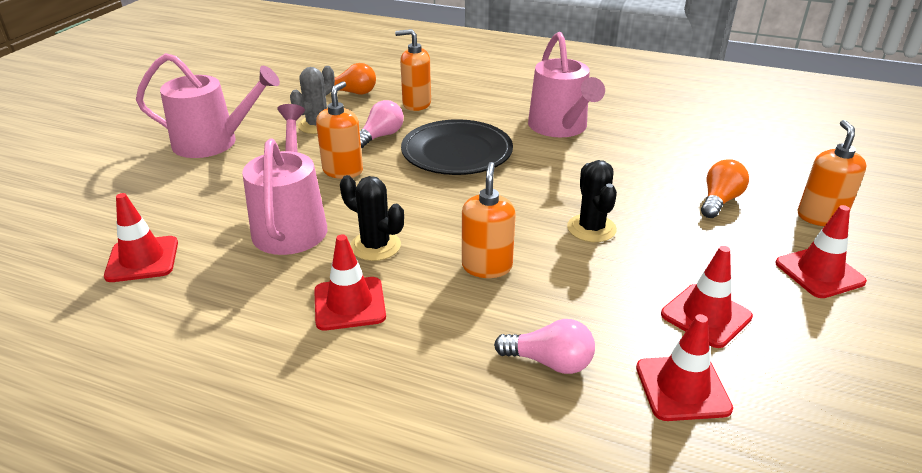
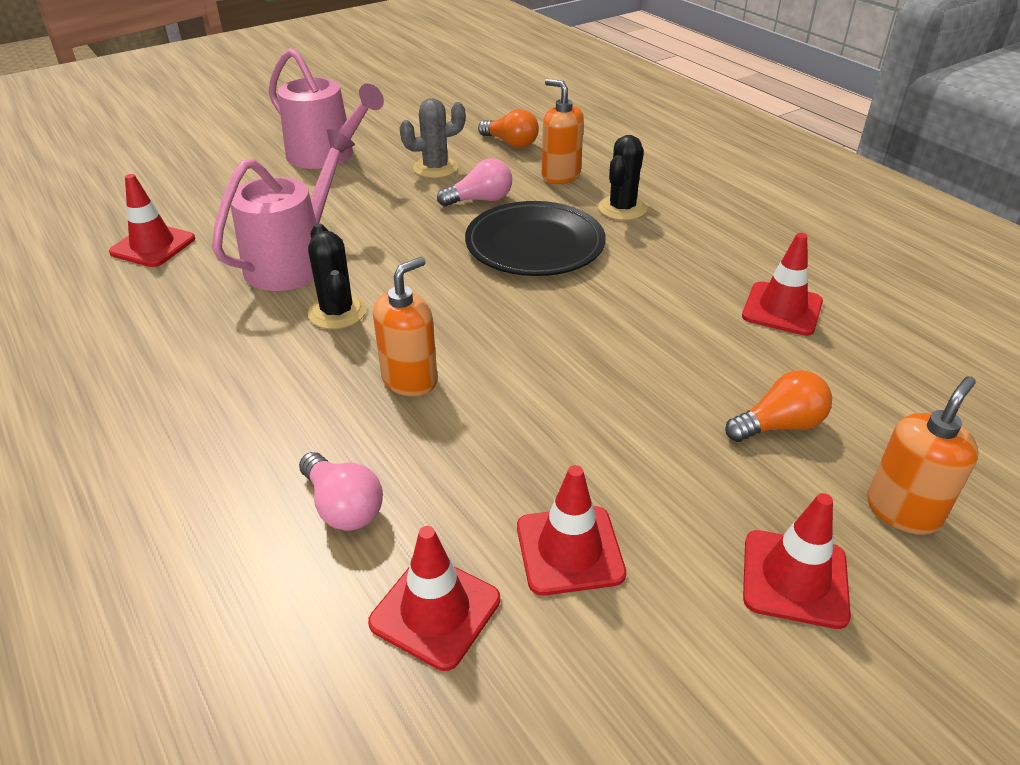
camera: 35 degrees right, 5 degrees up
red traffic cone [314,234,386,331] -> red traffic cone moved to [742,233,823,336]
orange soap dispenser [316,81,363,179] -> none
pink watering can [528,32,605,137] -> none
black cactus [567,160,617,242] -> black cactus moved to [598,135,647,220]

